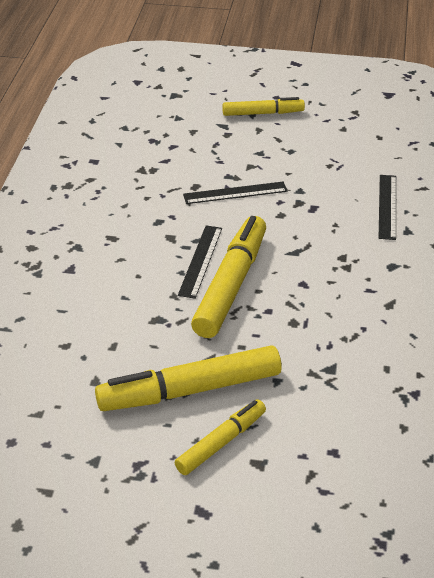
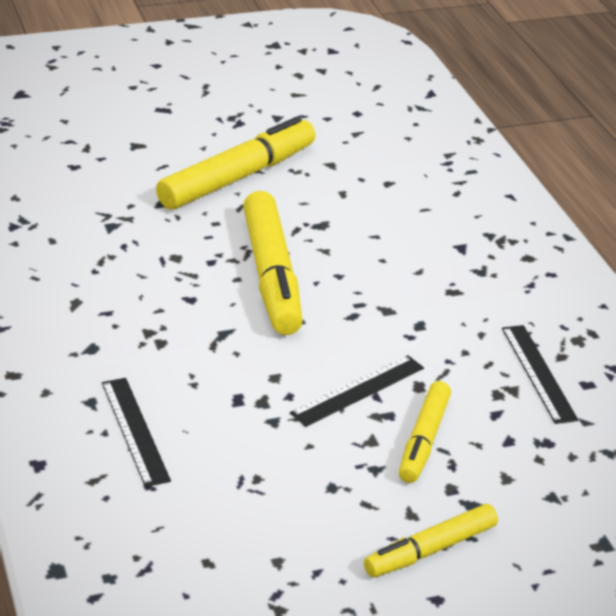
camera: 150 degrees right, 5 degrees down
yellow marker [175,399,266,475] -> yellow marker moved to [399,381,451,483]
black ruler [178,225,222,299] -> black ruler moved to [502,325,578,424]

